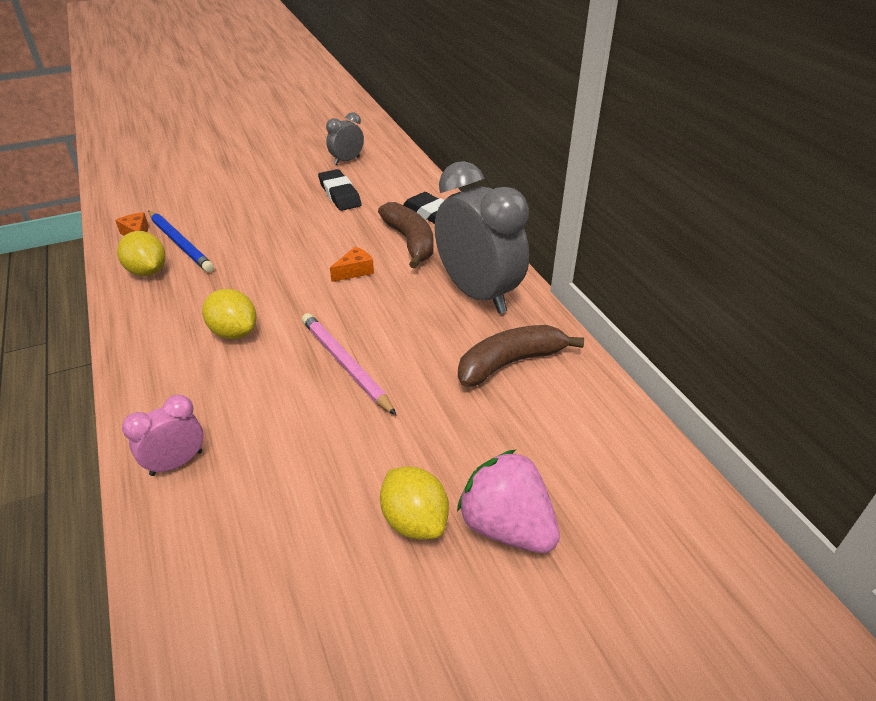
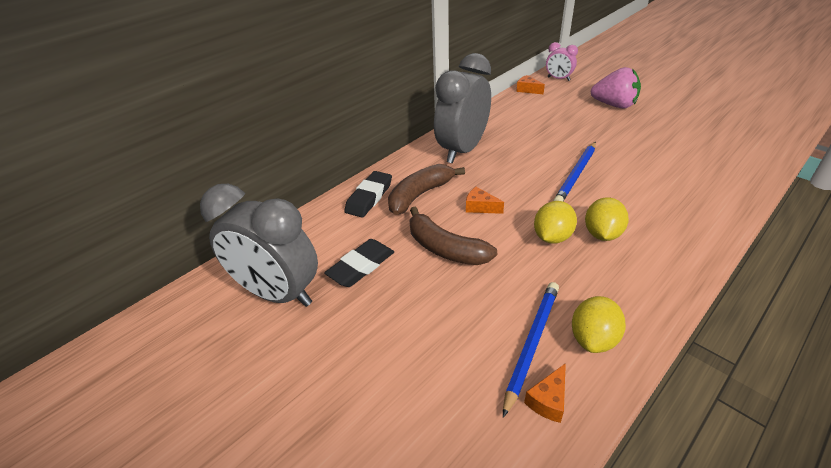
camera: 110 degrees left, 0 degrees up
pink clock [122,395,203,476] -> pink clock moved to [546,42,578,81]
pink pencil [302,313,396,415] -> blue pencil [554,142,596,201]
grey clock [326,112,364,165] -> grey clock [200,184,318,307], size x2.09
yellow lemon [380,466,449,539] -> yellow lemon moved to [534,201,577,244]
pink strawberry [457,449,560,553] -> pink strawberry turned 90 degrees counterclockwise [591,67,641,108]
brown banana [458,325,584,387] -> brown banana moved to [409,207,497,265]
none -> orange cheese [516,75,545,94]

